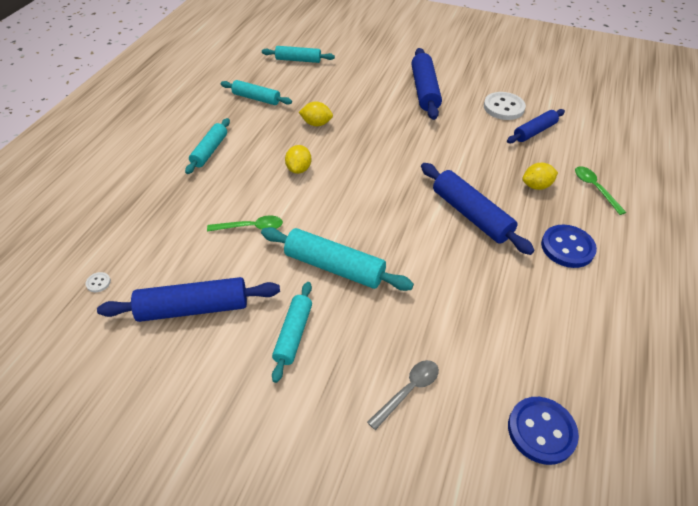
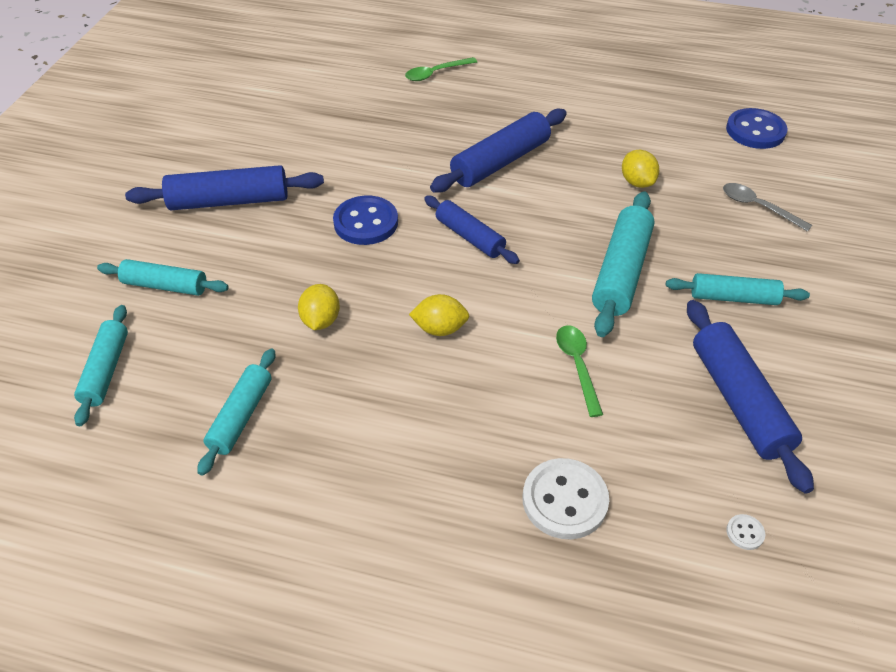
camera: 95 degrees left, 0 degrees up
turquoise rolling pin [185,118,230,174] -> turquoise rolling pin moved to [97,259,229,296]
white button [484,92,526,120] -> white button moved to [523,458,609,539]
blue rolling pin [507,109,565,143] -> blue rolling pin moved to [424,196,520,264]
yellow lemon [523,163,558,190] -> yellow lemon moved to [622,150,659,188]
blue button [541,225,597,268] -> blue button moved to [333,195,398,245]

